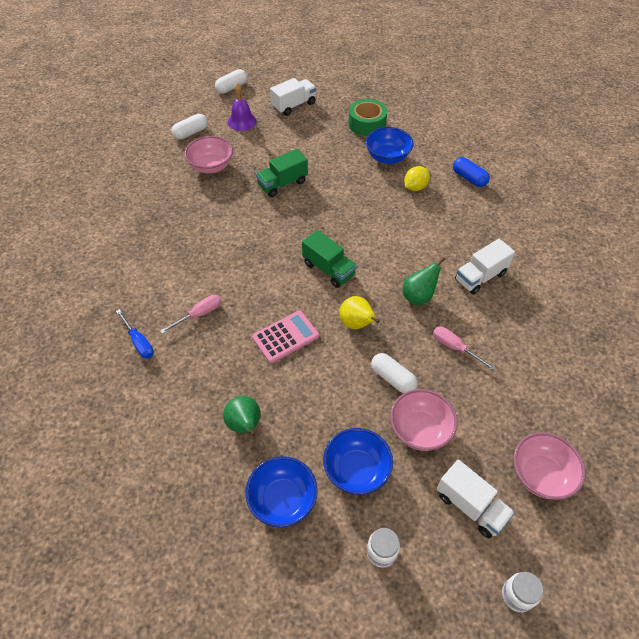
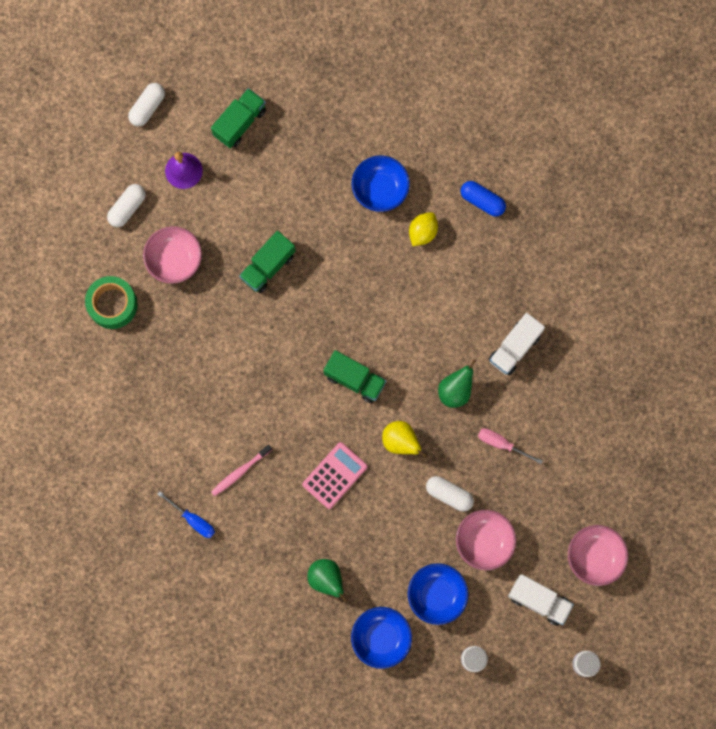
camera: 15 degrees left, 25 degrees up
pink screwdriver [160,295,221,334] -> pink toothbrush [211,444,272,496]
white truck [270,78,316,116] -> green truck [211,88,266,148]
green tape [348,99,387,136] -> green tape moved to [85,276,138,329]

